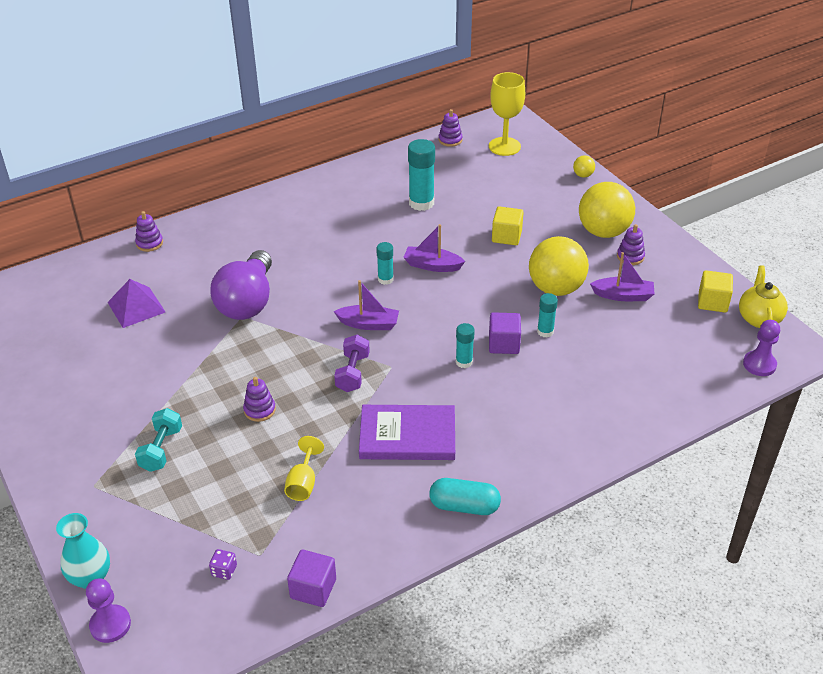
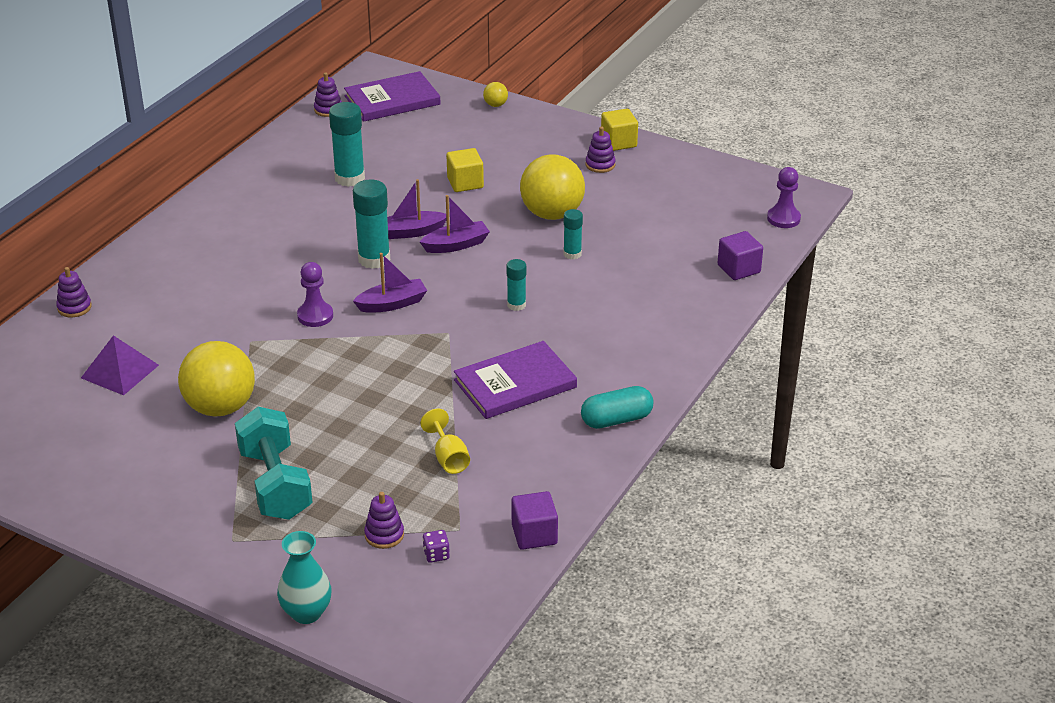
camera: 30 degrees left, 5 degrees down
purple pawn [86,578,131,643] -> purple pawn moved to [297,262,333,327]
turquoise dumbbell [135,408,182,472] -> turquoise dumbbell [235,407,313,520], size x1.65
purple light bulb [210,250,272,320] -> none
purple stacking toy [243,377,276,422] -> purple stacking toy moved to [364,492,404,549]
purple dumbbell [334,335,370,392] -> none
turquoise glue stick [376,242,394,285] -> turquoise glue stick [353,179,390,269], size x1.75
yellow goblet [489,72,525,156] -> purple book [344,71,441,122]
purple cube [489,312,521,354] -> purple cube moved to [718,231,763,280]
yellow ball [579,182,635,238] -> yellow ball moved to [178,341,255,417]
purple boat [590,252,654,301] -> purple boat moved to [420,195,490,253]
yellow cube [698,270,733,312] -> yellow cube moved to [601,109,638,151]
yellow teapot [739,265,788,328] -> none

